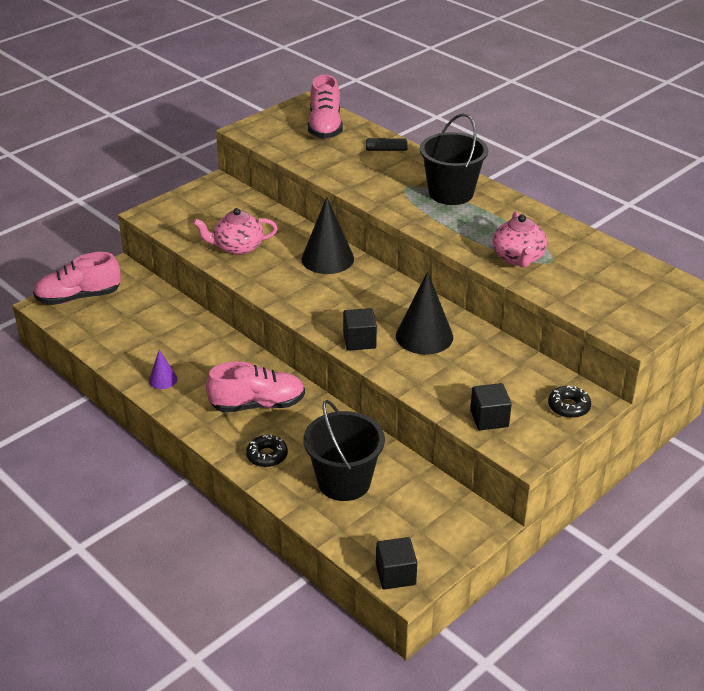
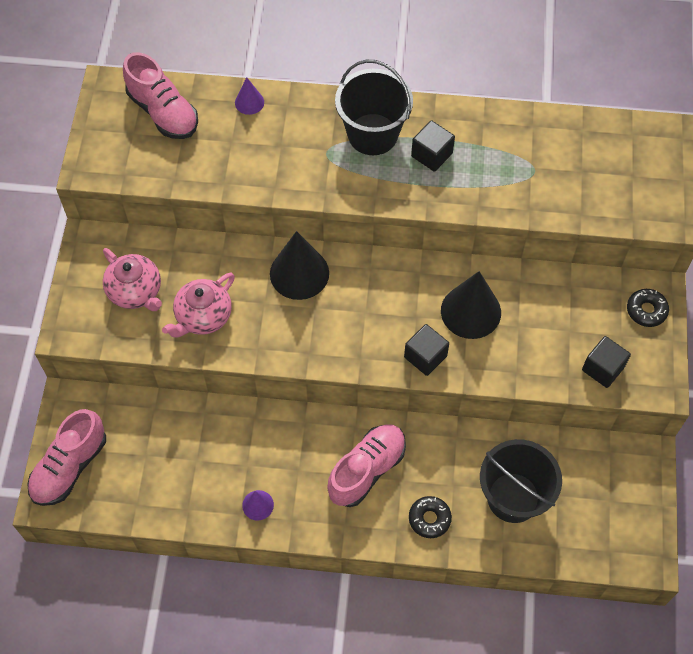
camera: 40 degrees left, 25 degrees up
black phone [366,138,408,151] -> purple cone [235,77,264,115]
black cube [376,537,417,589] -> black cube moved to [411,120,455,172]
pink teapot [492,212,547,267] -> pink teapot moved to [103,248,162,311]

